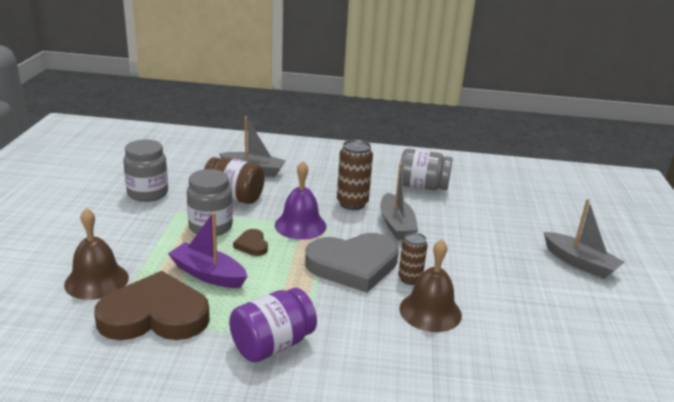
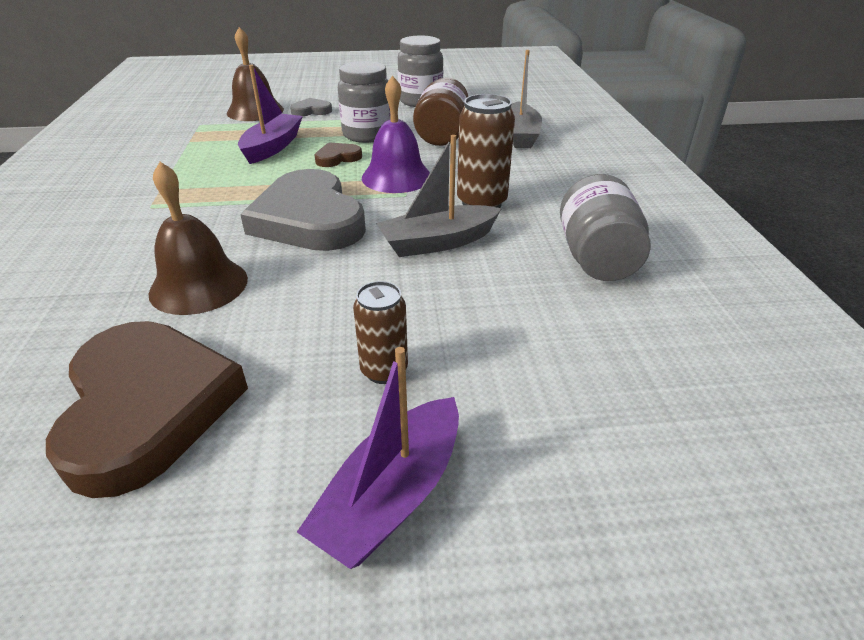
camera: 80 degrees right, 10 degrees up
brown heart [94,271,210,340] -> brown heart moved to [46,321,248,498]
purple jar [229,288,317,362] -> none
brown can [398,232,428,285] -> brown can moved to [353,281,408,384]
grey boat [544,199,625,279] -> purple boat [297,347,459,569]
none -> grey heart [290,98,332,116]

